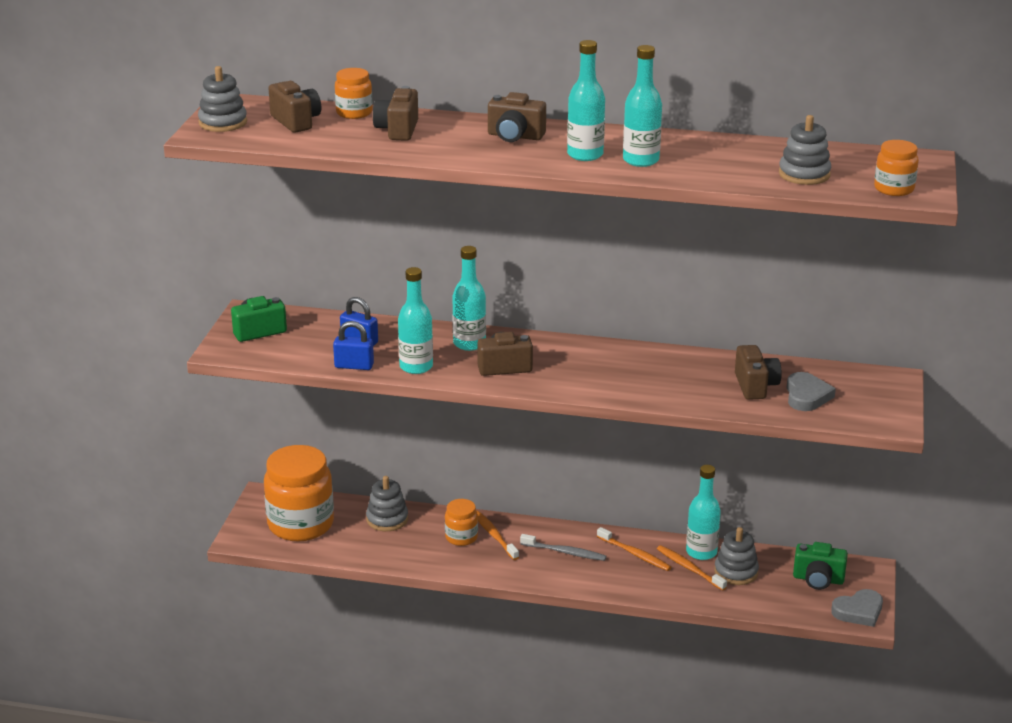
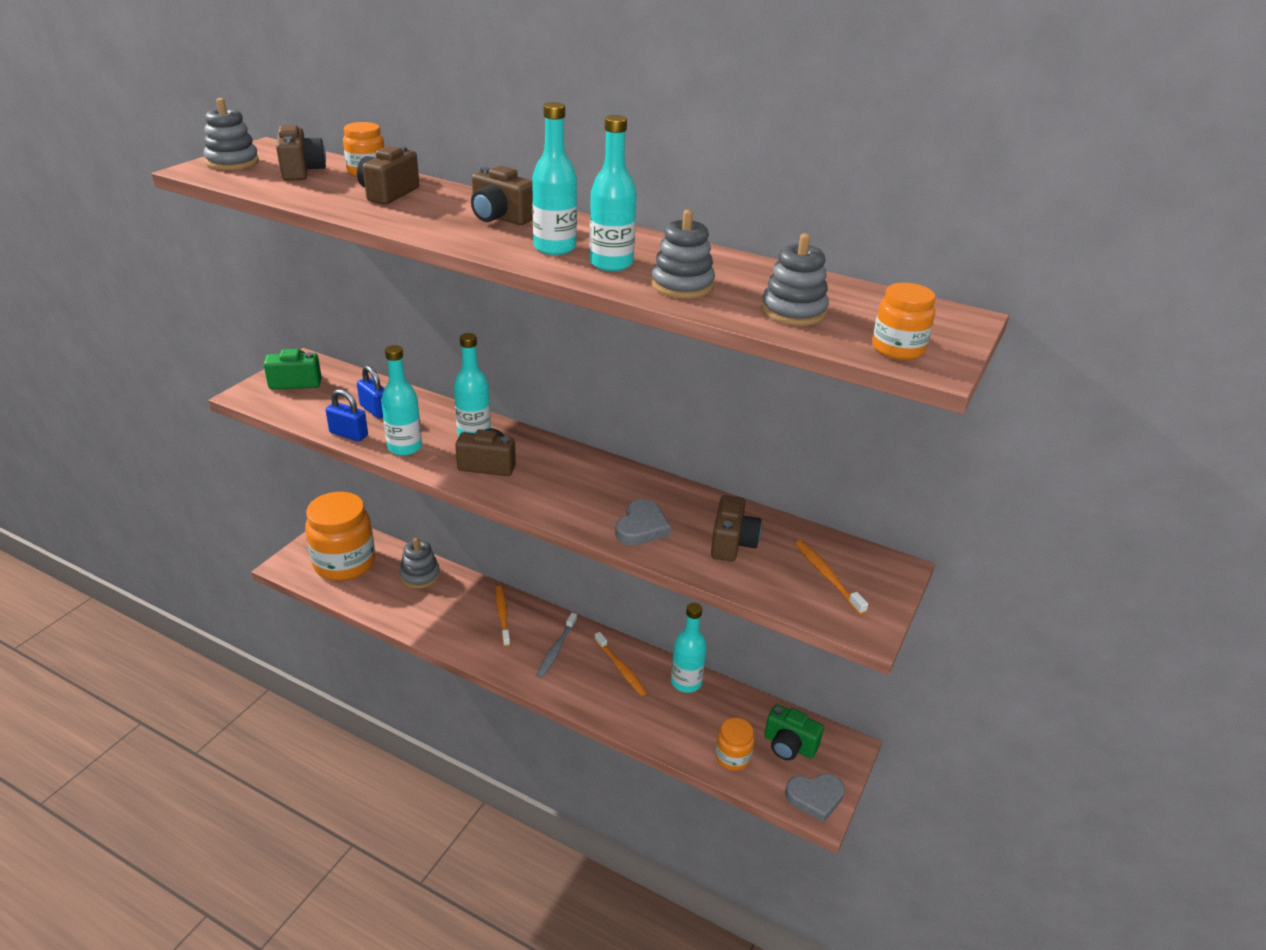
camera: 15 degrees right, 5 degrees up
orange jar [445,499,478,546] -> orange jar moved to [715,718,754,771]
grey toothbrush [520,534,606,561] -> grey toothbrush turned 75 degrees clockwise [536,613,577,678]
orange toothbrush [657,545,727,591] -> orange toothbrush moved to [795,540,868,615]
grey stacking toy [714,527,759,585] -> grey stacking toy moved to [651,210,715,298]
grey heart [787,372,836,411] -> grey heart moved to [615,499,671,546]

